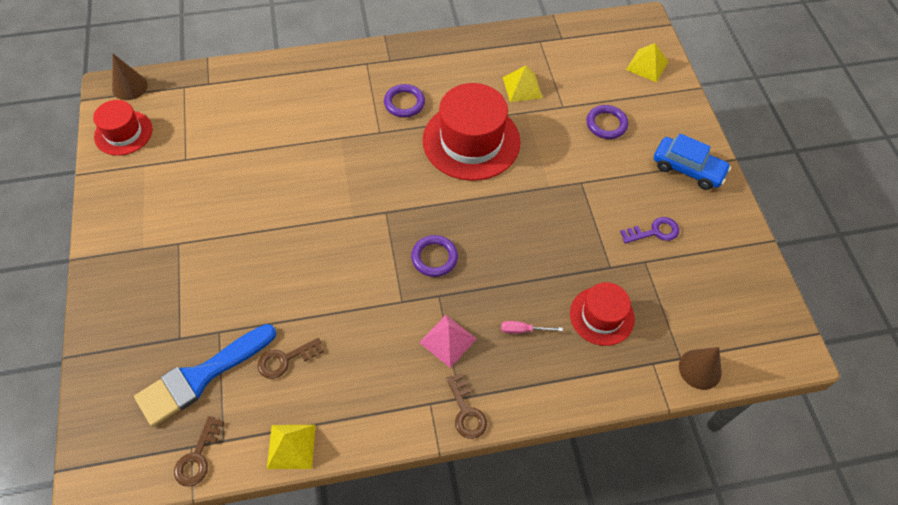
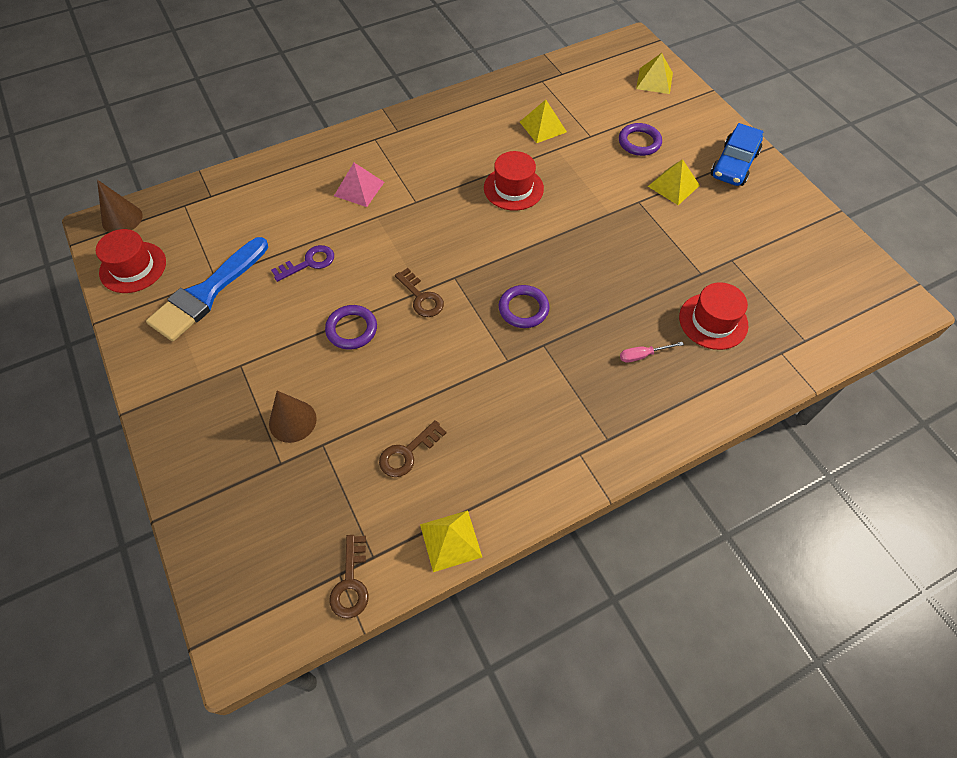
camera: 15 degrees left, 0 degrees up
blue brush [134,324,276,427] -> blue brush moved to [146,237,268,342]
purple ring [384,84,425,118] -> purple ring moved to [325,305,377,349]
pink pyramid [419,315,476,368] -> pink pyramid moved to [334,163,384,207]
red hat [423,83,521,181] -> red hat [484,151,544,211], size x0.58
brown key [446,373,487,439] -> brown key moved to [395,268,444,317]
purple key [620,217,679,244] -> purple key moved to [271,245,334,282]
blue car [654,133,731,190] -> blue car turned 105 degrees clockwise [711,123,763,186]
brown cone [679,347,722,390] -> brown cone moved to [269,391,317,443]
none -> yellow pyramid [648,159,700,205]

